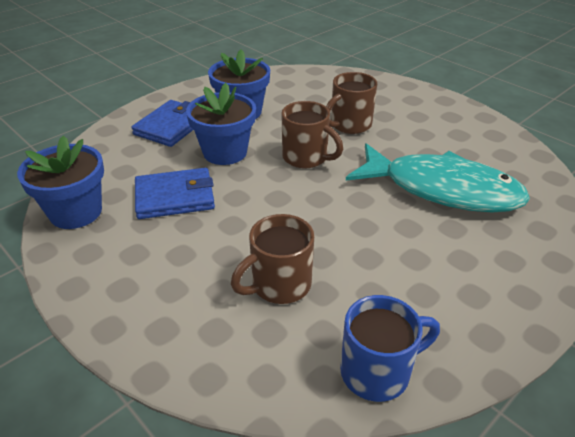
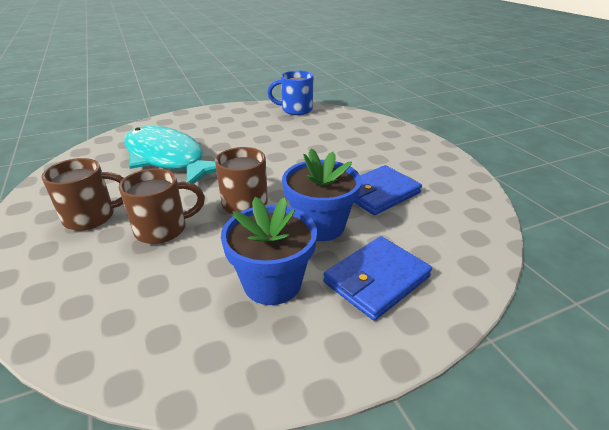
camera: 160 degrees left, 5 degrees down
blue flower pot [17,136,104,229] -> none
blue wallet [135,168,215,219] -> blue wallet turned 45 degrees counterclockwise [354,165,422,215]
brown mug [231,214,314,304] -> brown mug moved to [41,158,124,231]

